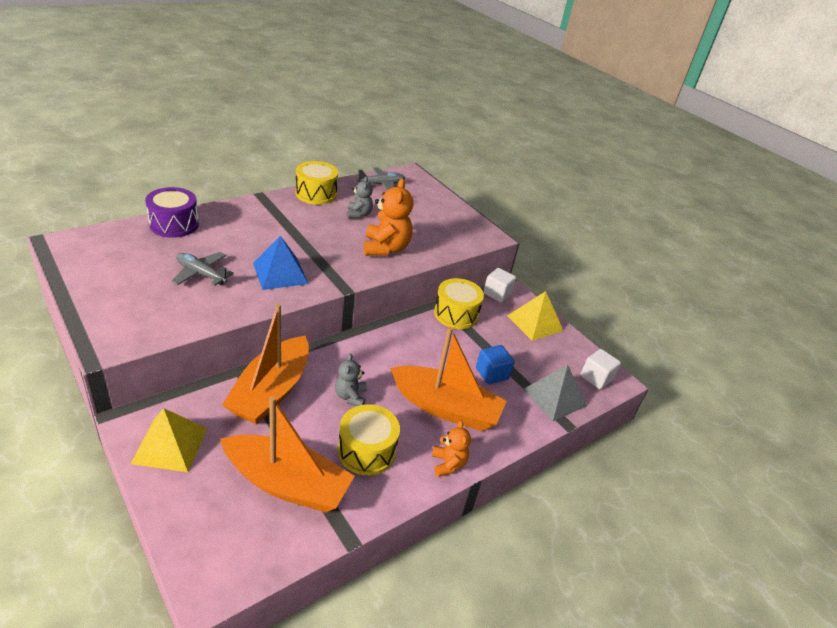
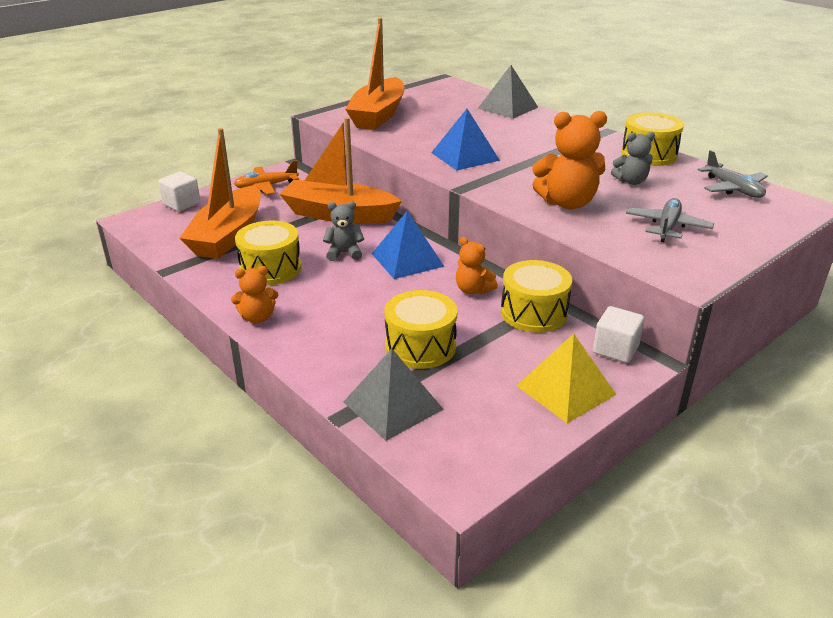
camera: 90 degrees right, 5 degrees down
yellow pyramid [131,408,207,472] -> orange plane [234,160,299,195]
purple drum [145,187,199,238] -> grey pyramid [478,65,538,119]
grey plane [171,252,234,286] -> grey plane moved to [626,198,714,242]
orange boat [390,327,507,431] -> orange boat moved to [345,18,405,130]
blue cube [476,345,515,384] -> yellow drum [384,290,457,369]
white cube [581,349,621,389] -> white cube moved to [158,172,200,212]
none -> blue pyramid [372,211,445,279]
none -> orange teddy bear [456,237,498,295]

